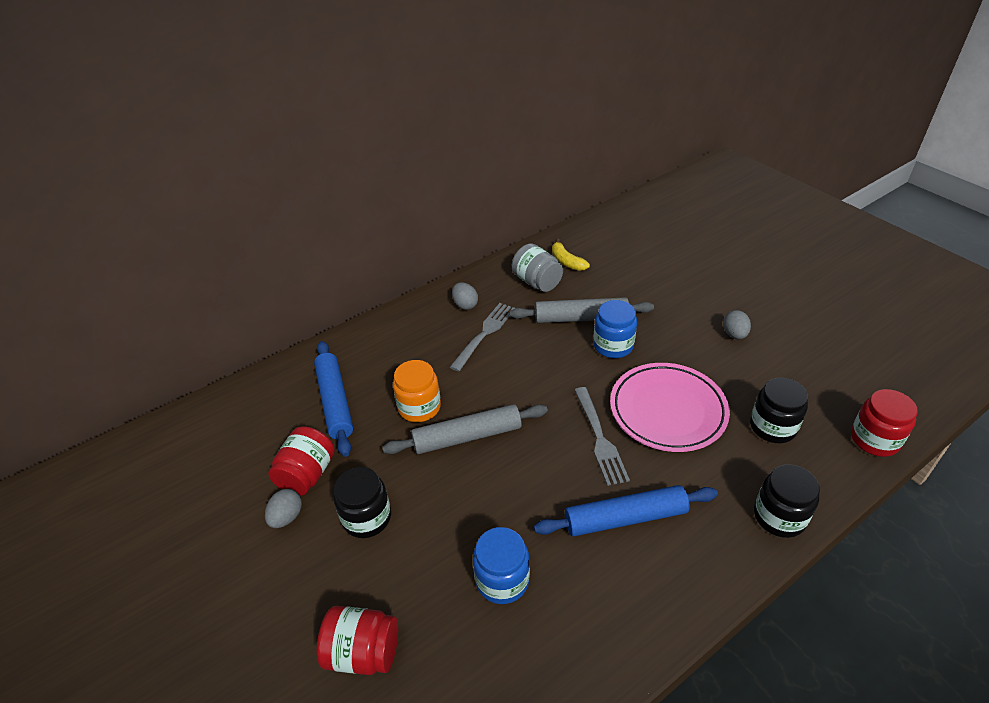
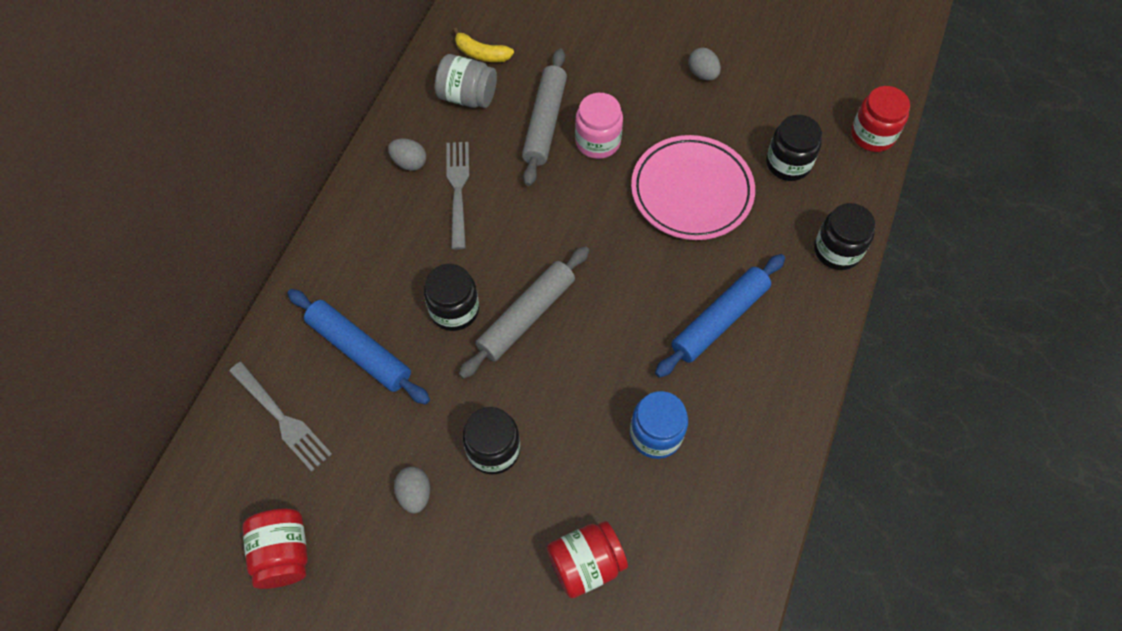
camera: 35 degrees left, 20 degrees up
red jar [268,426,335,496] -> red jar moved to [242,508,308,589]
orange jar [393,360,441,422] -> black jar [424,264,479,331]
grey rolling pin [510,297,654,323] -> grey rolling pin turned 45 degrees counterclockwise [522,48,567,186]
grey fork [574,387,630,486] -> grey fork moved to [229,362,332,472]
blue jar [593,300,637,358] -> pink jar [575,93,623,159]

